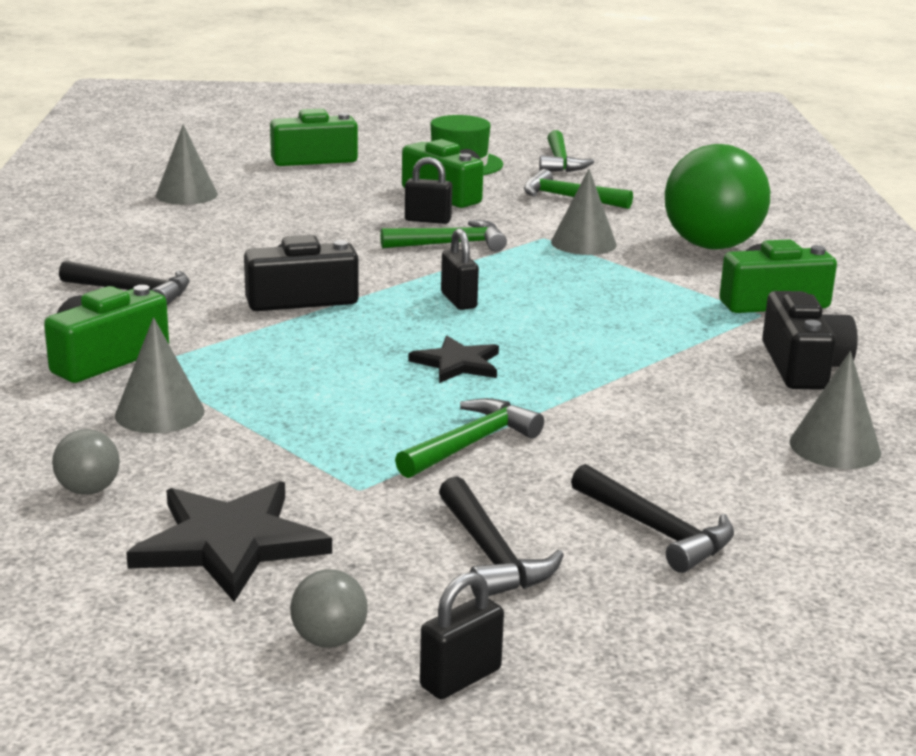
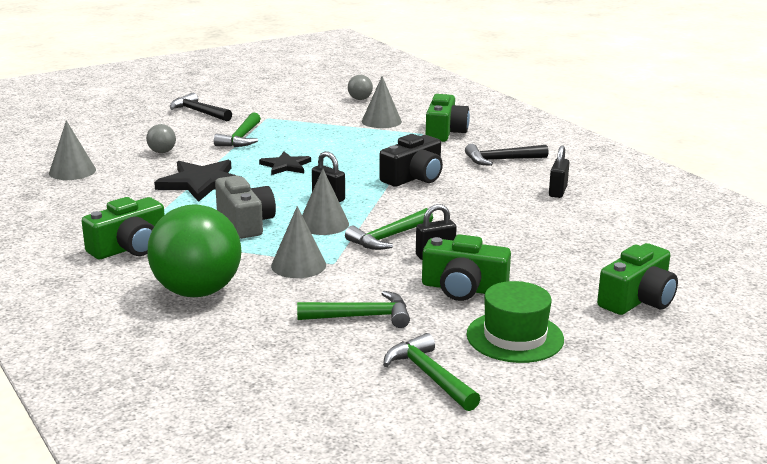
camera: 150 degrees right, 0 degrees up
black star [126,481,332,602] -> black star moved to [154,160,241,202]
grey cone [156,125,218,205] -> grey cone moved to [302,169,349,235]
grey ball [290,569,368,648] -> grey ball moved to [146,124,176,153]
black padlock [420,572,504,699] -> black padlock moved to [549,146,570,198]
black hammer [571,464,734,573] -> none
black camera [762,291,858,390] -> none
none -> grey camera [215,176,276,239]

